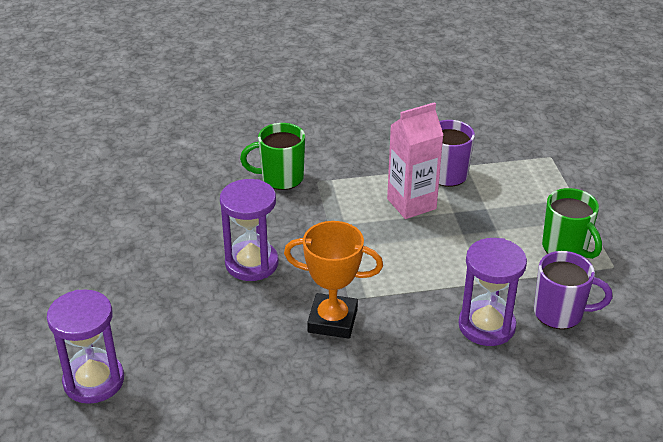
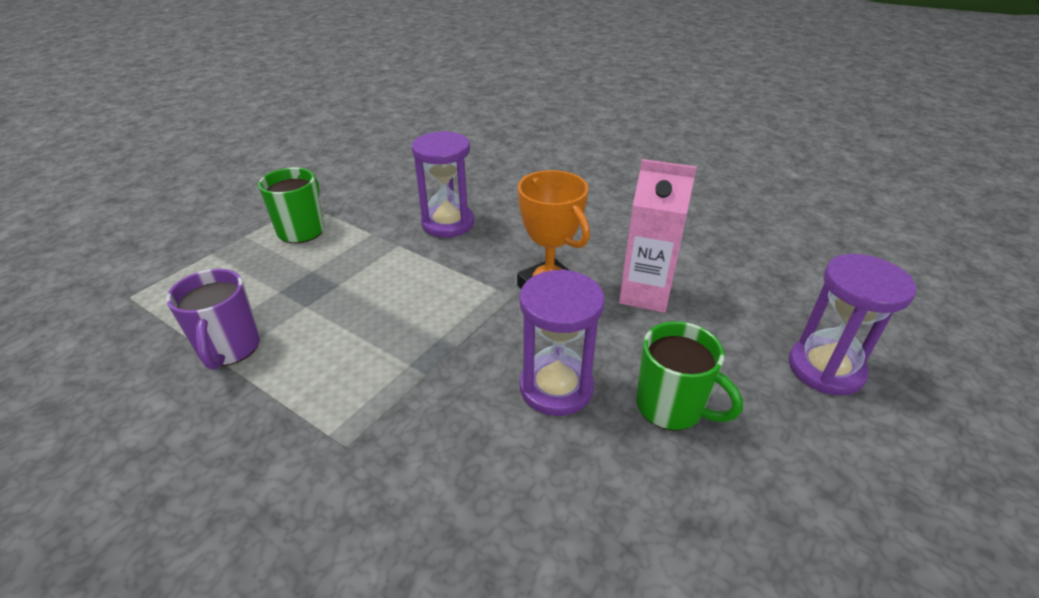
camera: 135 degrees left, 0 degrees up
green mug [240,123,305,190] -> green mug moved to [636,321,743,430]
pink carton [387,102,443,219] -> pink carton moved to [619,159,697,313]
purple mug [534,251,612,329] -> none

